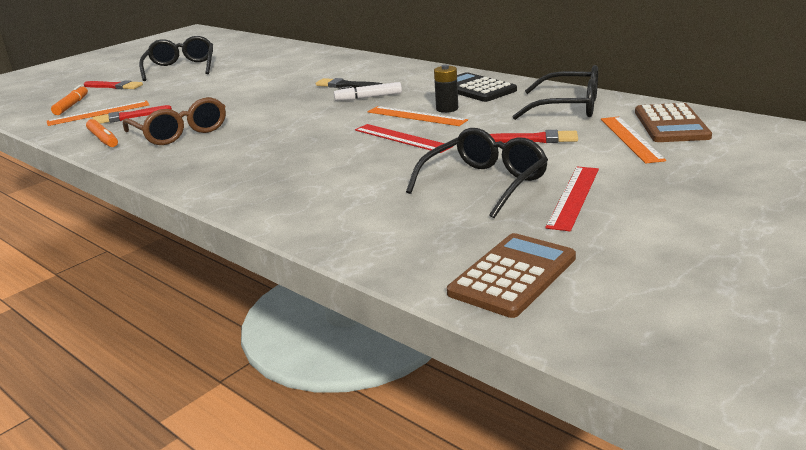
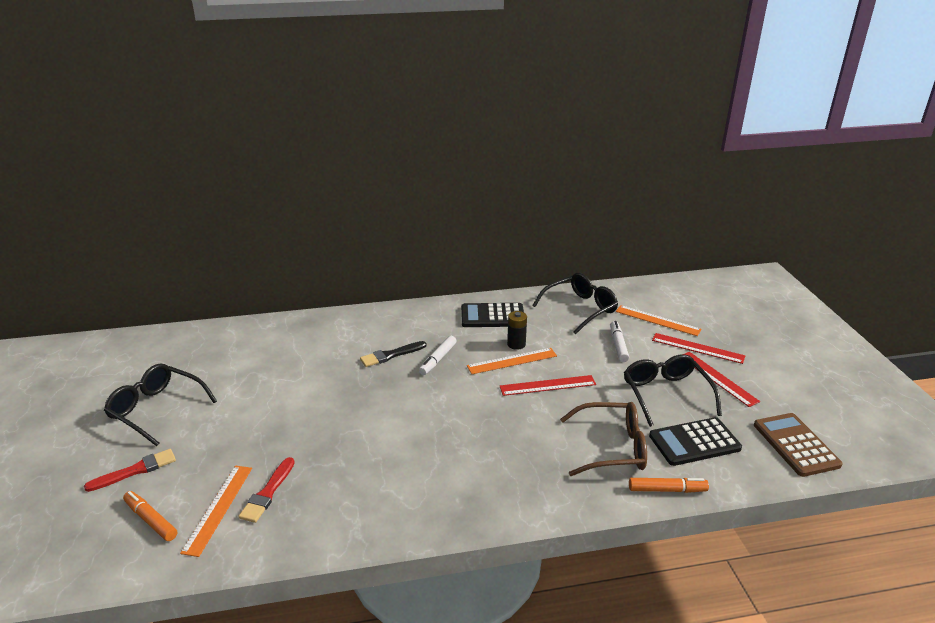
camera: 55 degrees left, 5 degrees up
orange marker [86,119,118,147] -> orange marker moved to [629,478,709,493]
brown glasses [123,97,226,145] -> brown glasses moved to [560,402,647,476]
red brush [490,130,578,143] -> white marker [610,321,629,362]
brown calculator [635,103,712,142] -> none
none -> black calculator [649,417,742,466]
none -> red ruler [652,333,745,364]

